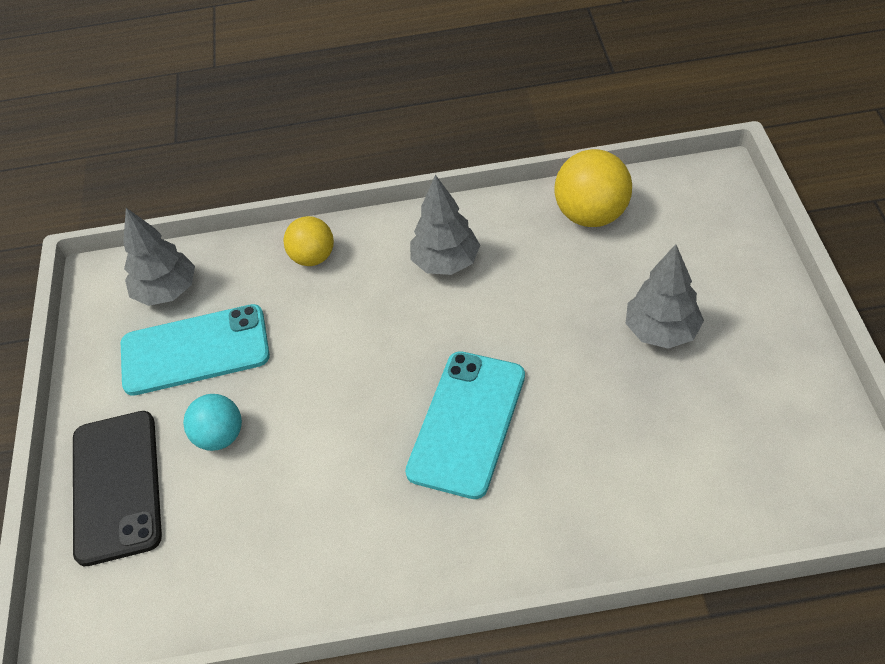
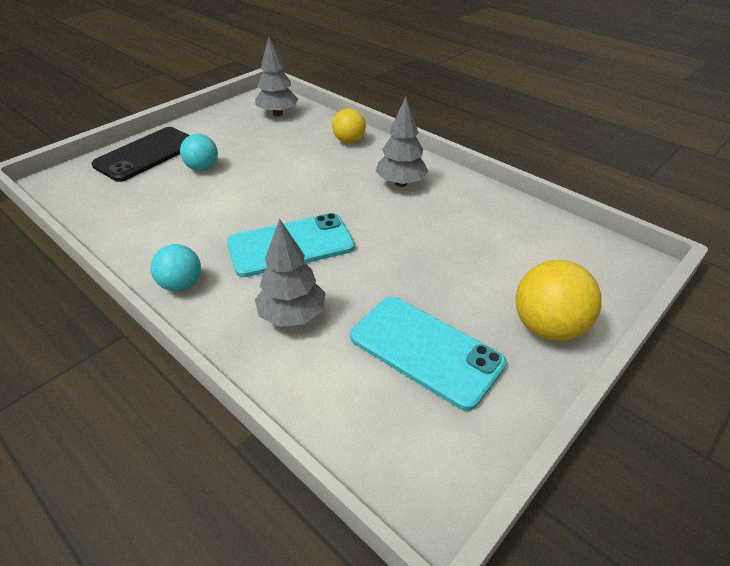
camera: 45 degrees right, 10 degrees down
turquoise phone [121,304,270,396] -> turquoise phone moved to [350,297,507,411]
yellow ball [554,149,632,227] -> yellow ball moved to [515,260,602,341]
grey tree [626,244,704,349] -> grey tree moved to [255,218,325,327]
none -> turquoise ball [151,244,201,292]

